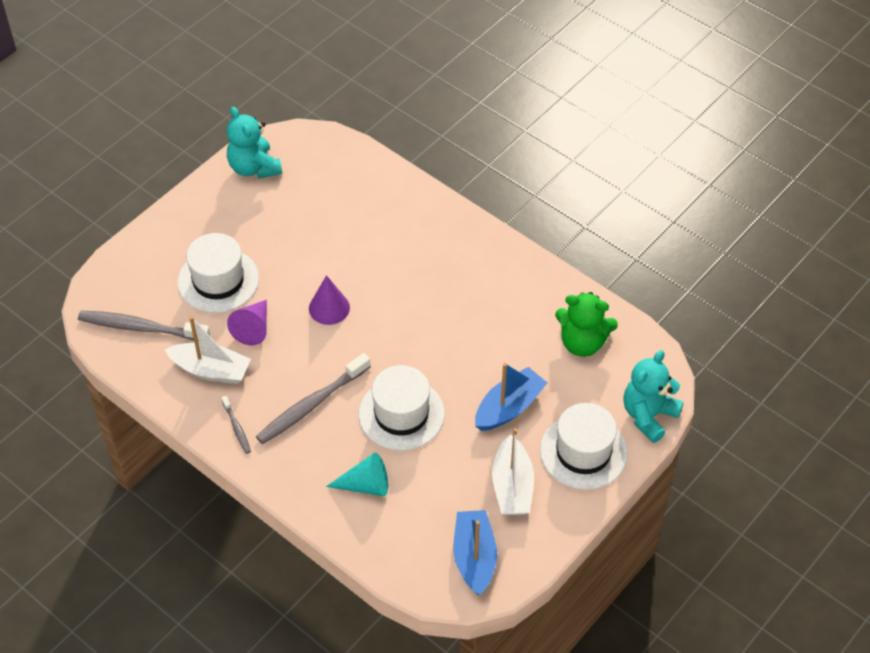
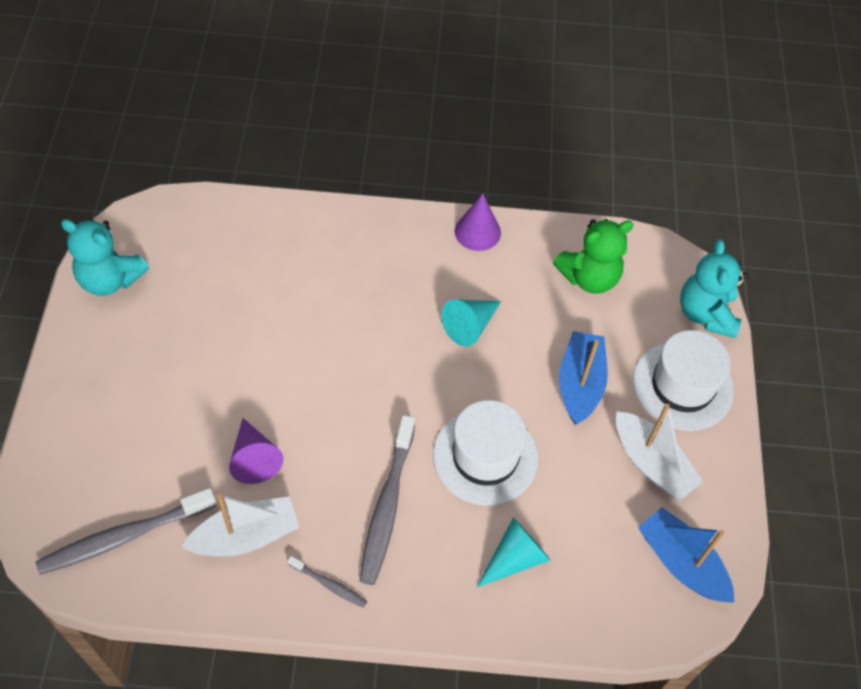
camera: 40 degrees left, 5 degrees up
white hat [178,233,259,313] -> none
purple cone [309,275,350,325] -> purple cone moved to [455,194,501,251]
none -> turquoise cone [441,299,501,347]

